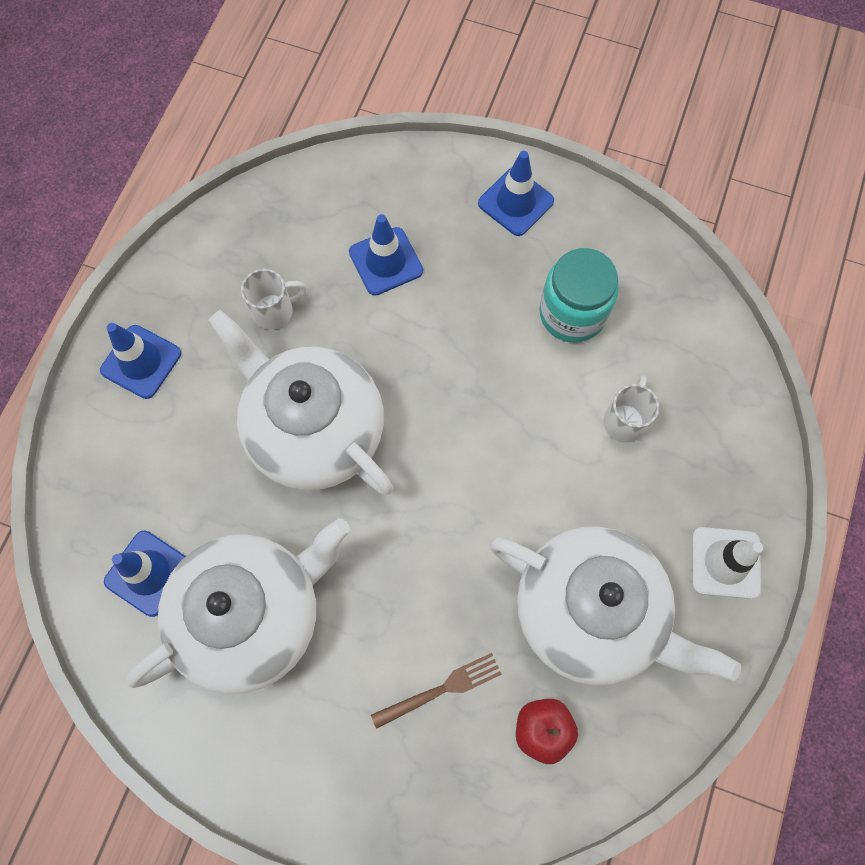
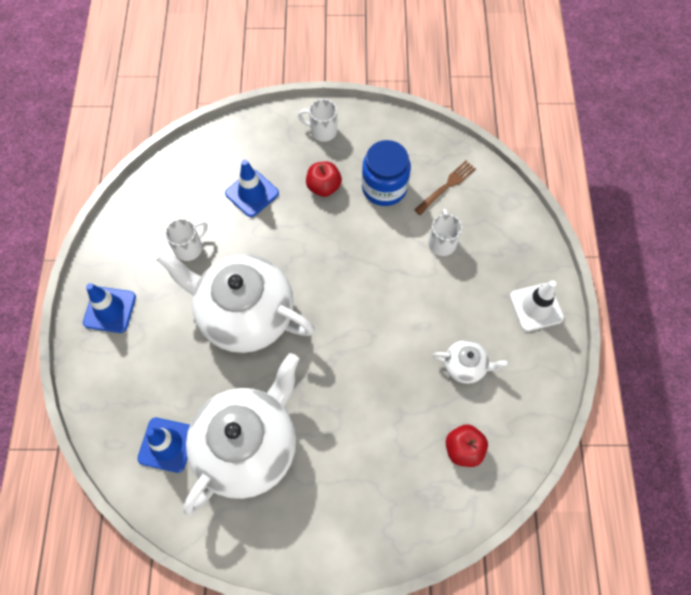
camera: 20 degrees left, 5 degrees down
brown fork [371,653,502,729] -> brown fork moved to [414,161,476,215]
blue traffic cone [478,151,554,236] -> white mug [298,99,337,142]
white teapot [489,526,741,685] -> white teapot [433,340,509,384], size x0.44
turquoise jar [539,248,619,343] -> blue jar [362,140,411,206]
none -> red apple [306,162,342,197]

